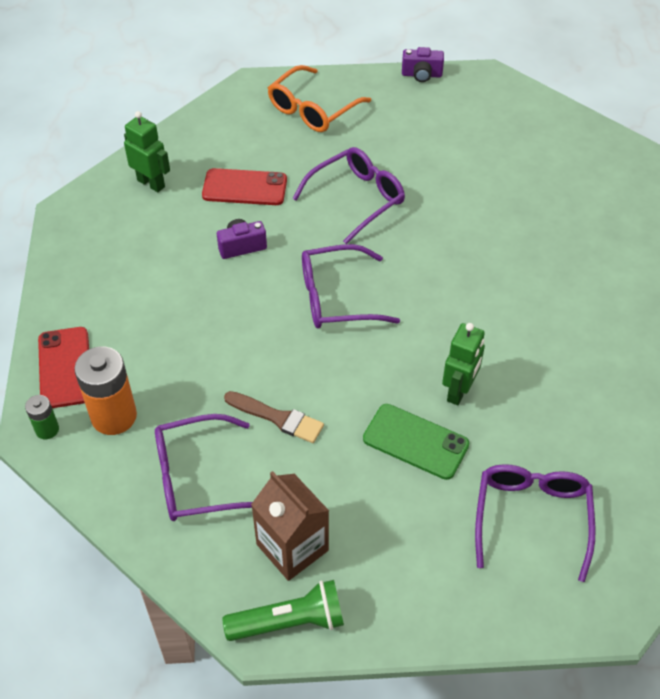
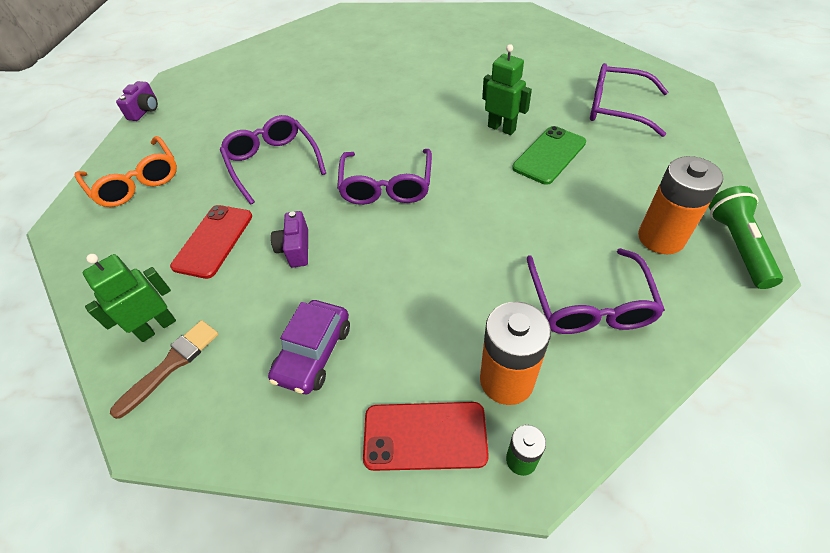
camera: 75 degrees left, 0 degrees up
brown brush [224,391,324,443] -> brown brush moved to [110,320,218,419]
brown carton [251,471,329,581] -> orange battery [638,156,723,254]
none -> purple car [268,300,350,394]

